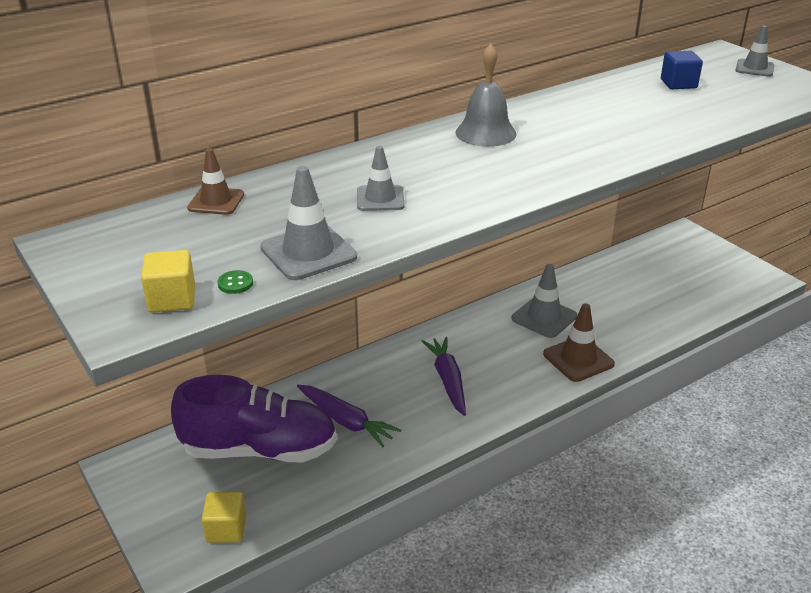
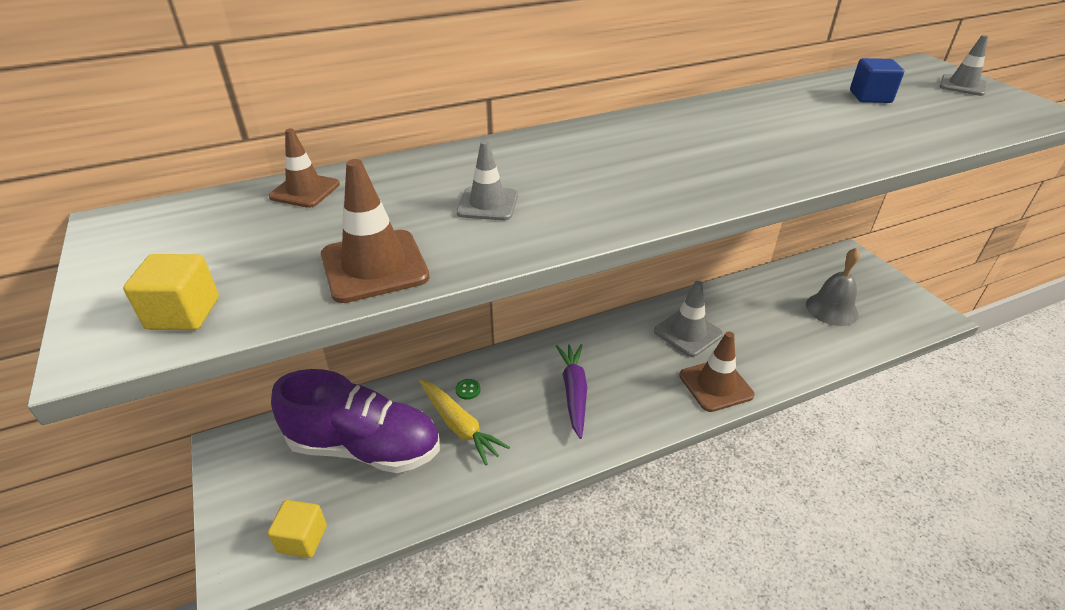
camera: 10 degrees right, 5 degrees up
green button [217,270,253,294] -> green button moved to [456,379,480,400]
grey traffic cone [260,166,357,280] -> brown traffic cone [321,159,430,303]
purple carrot [297,385,401,447] -> yellow carrot [419,380,510,465]
grey bell [455,44,517,147] -> grey bell moved to [806,248,860,326]

